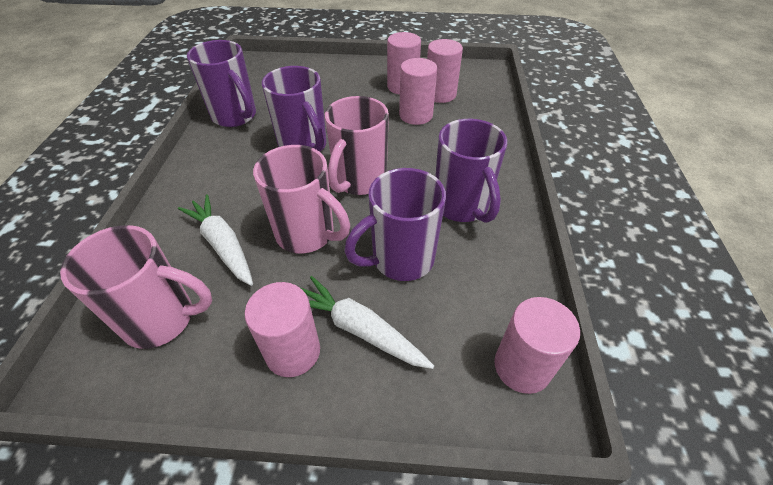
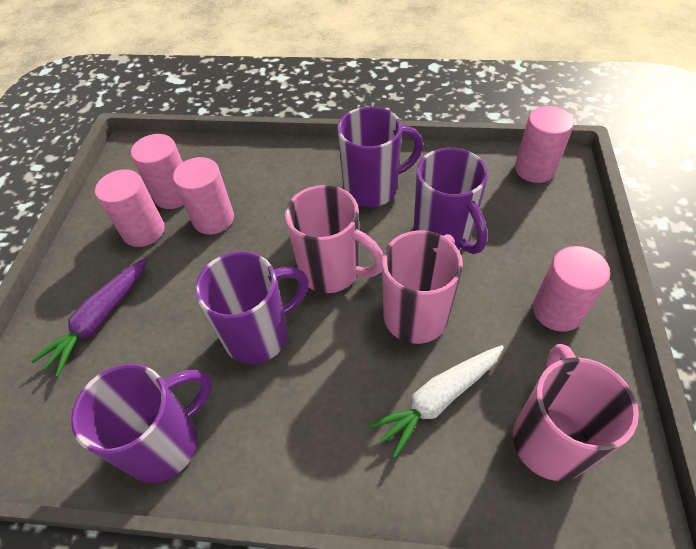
camera: 85 degrees left, 5 degrees up
white carrot [301,276,434,369] -> none
none -> purple carrot [31,258,147,377]

